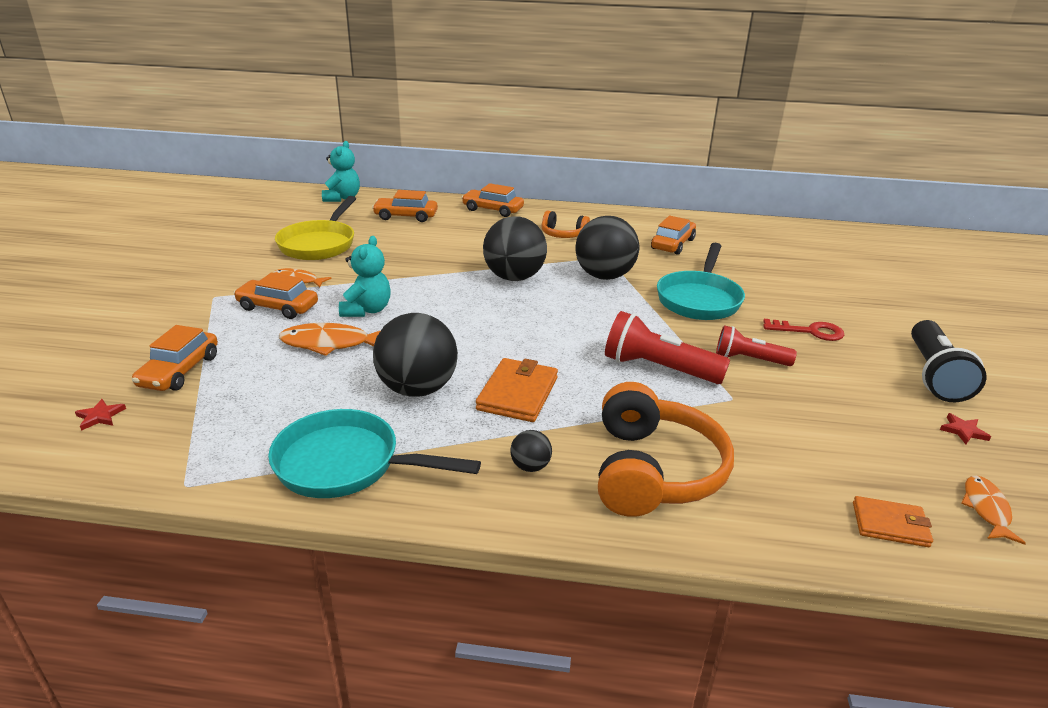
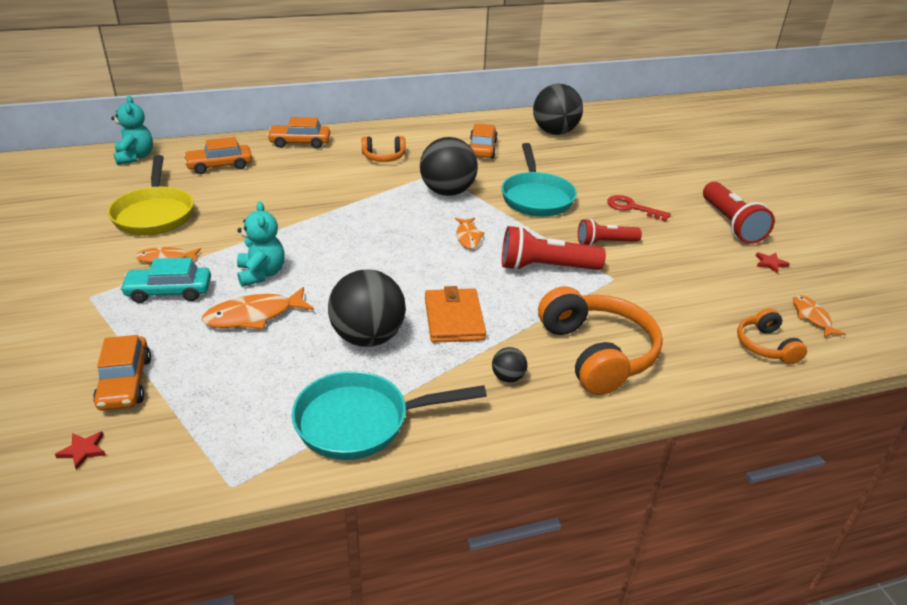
camera: 25 degrees left, 5 degrees up
orange car [234,273,318,319] -> turquoise car [120,258,211,303]
black ball [483,216,547,281] -> black ball moved to [533,84,583,135]
red key [763,319,844,341] -> red key turned 135 degrees counterclockwise [607,195,671,222]
orange wallet [853,496,933,547] -> orange headphones [737,308,807,364]
black flashlight [911,320,987,402] -> red flashlight [703,182,775,244]
none -> orange fish [455,218,485,249]

